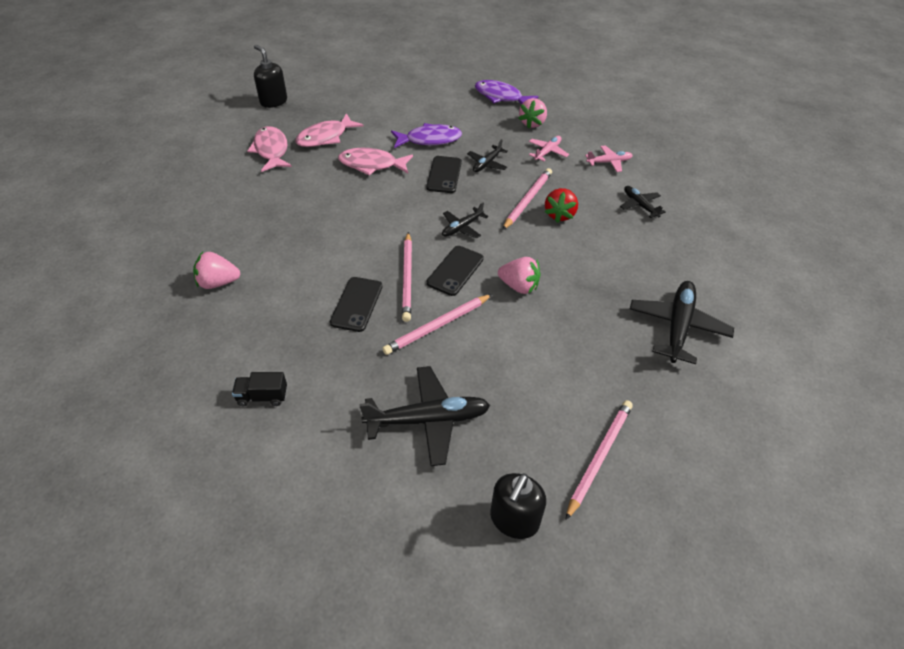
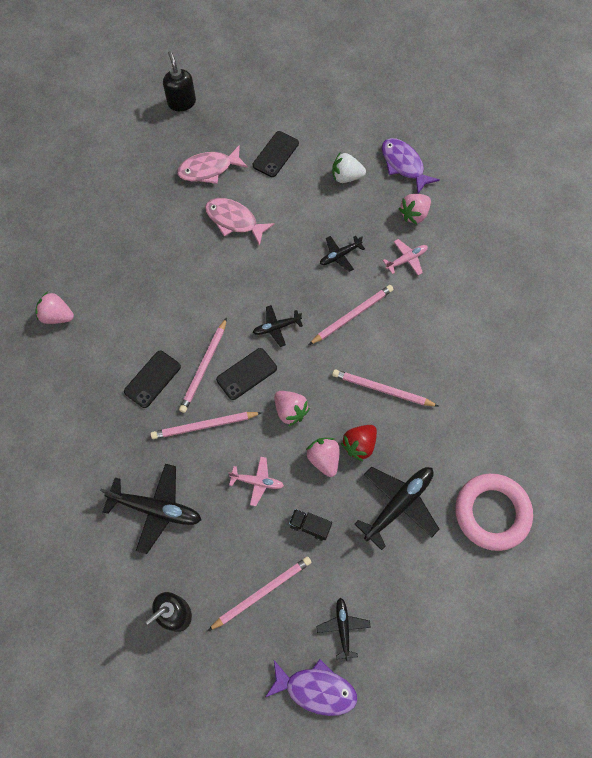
camera: 25 degrees right, 20 degrees up
black truck [232,372,287,406] -> black truck moved to [289,509,332,541]
pink fish [247,126,292,172] -> none
purple fish [391,123,462,148] -> purple fish moved to [266,659,357,716]
black phone [426,156,462,193] -> black phone moved to [253,131,299,177]
red strawberry [545,188,578,223] -> red strawberry moved to [341,425,377,461]
pink plane [585,145,633,172] -> pink plane moved to [228,457,284,506]
black plane [620,186,666,218] -> black plane moved to [316,598,371,661]
none -> pink strawberry [306,438,339,477]
none -> white strawberry [332,153,366,183]
none -> pink pencil [332,369,438,407]
none -> pink ring [455,474,533,551]

